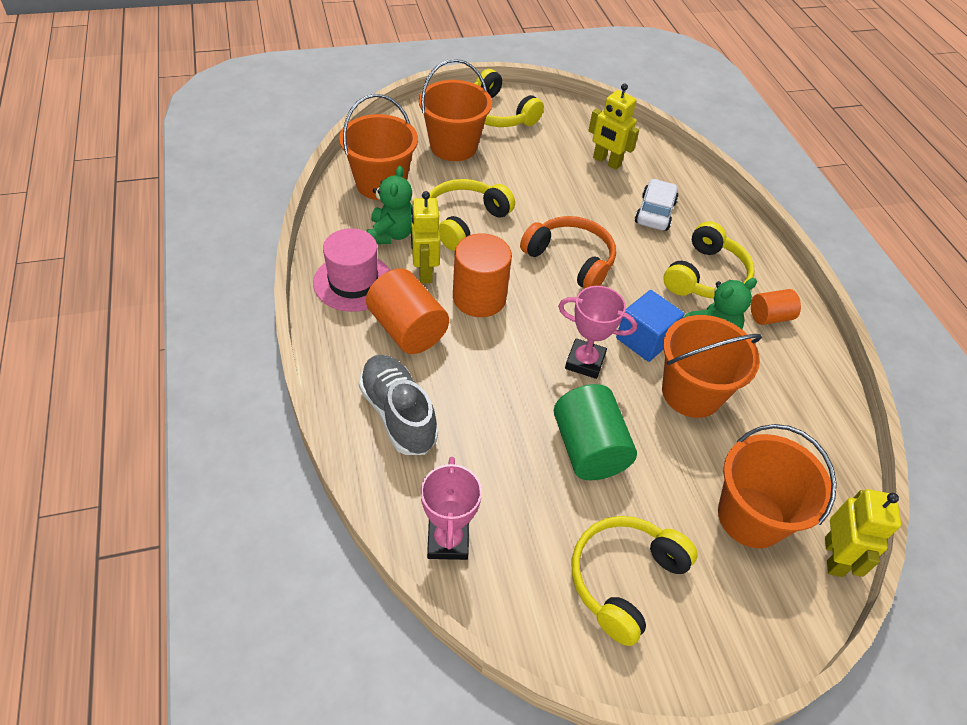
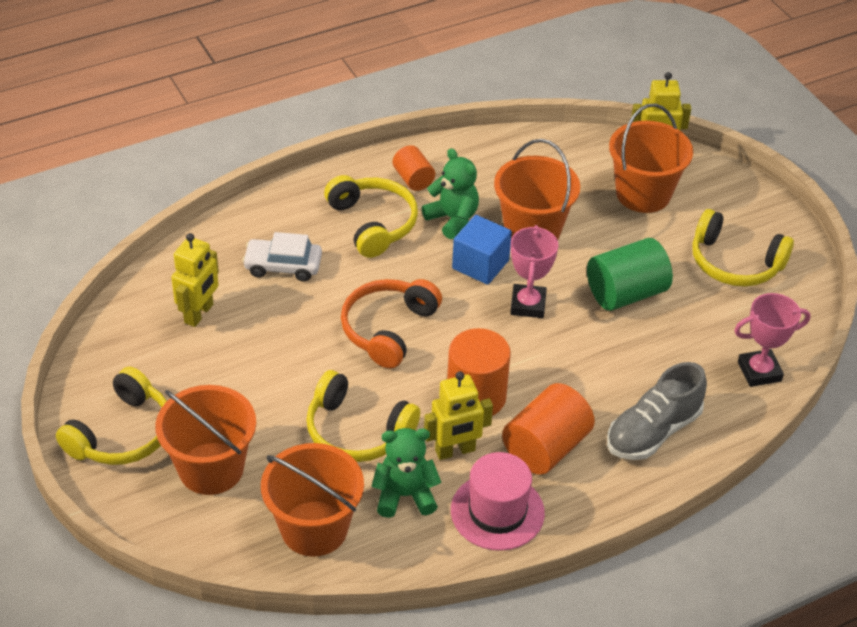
camera: 100 degrees left, 5 degrees down
yellow headphones [664,221,755,299] -> yellow headphones turned 45 degrees clockwise [324,175,418,258]

